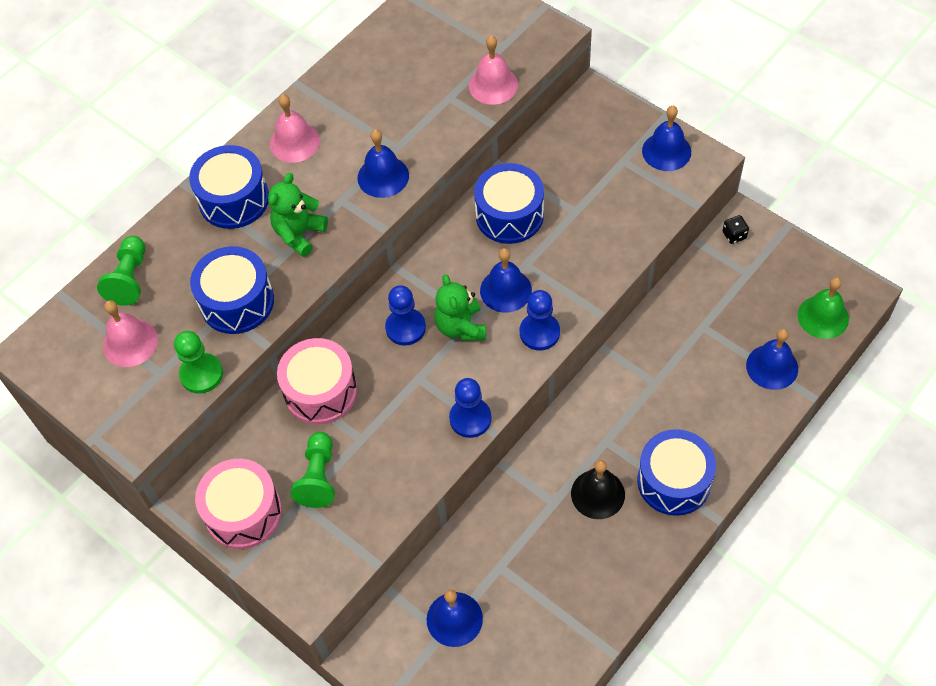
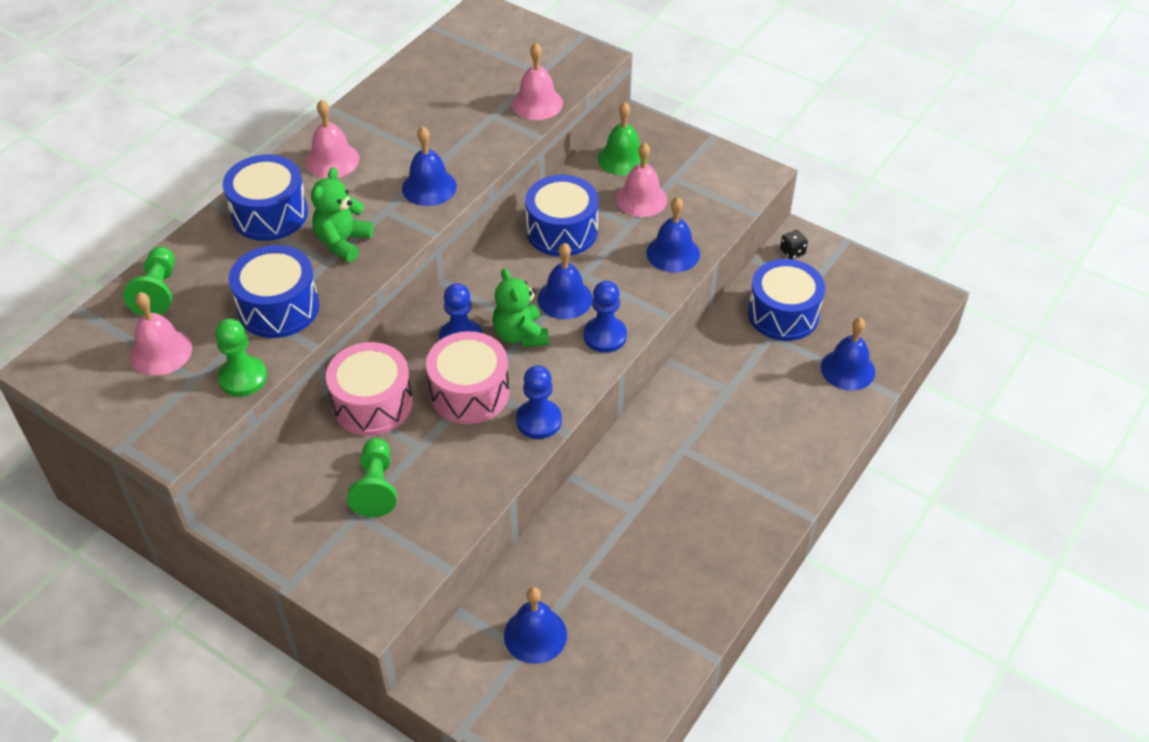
camera: 10 degrees left, 10 degrees down
pink drum [195,459,282,549] -> pink drum moved to [426,331,510,424]
black bell [571,460,625,519] -> none
blue drum [637,429,716,516] -> blue drum moved to [748,259,825,341]
blue bell [642,106,691,171] -> blue bell moved to [647,197,700,273]
green bell [798,277,849,339] -> green bell moved to [598,102,648,176]
none -> pink bell [616,142,667,217]

